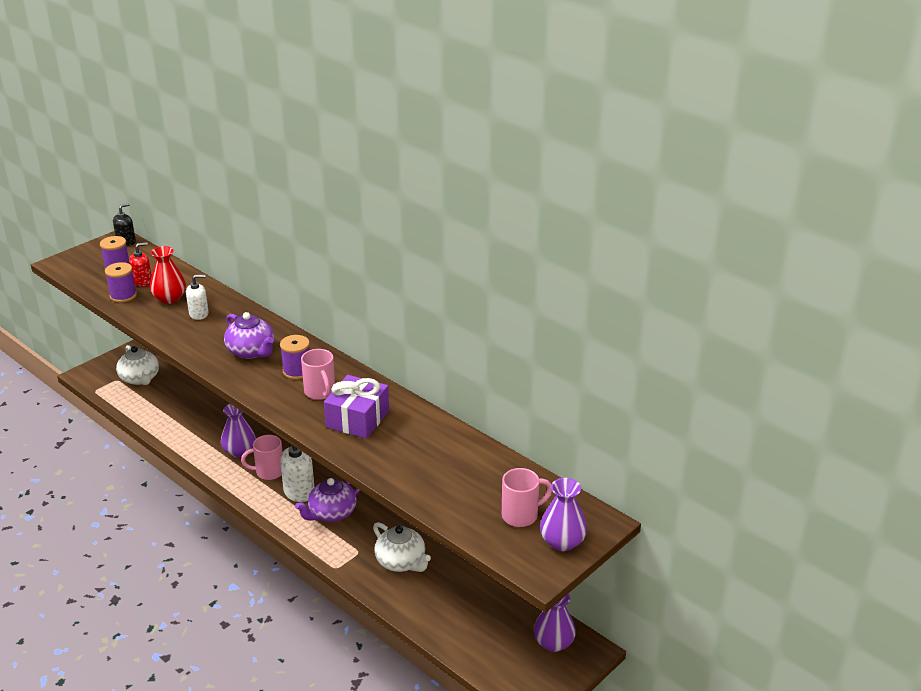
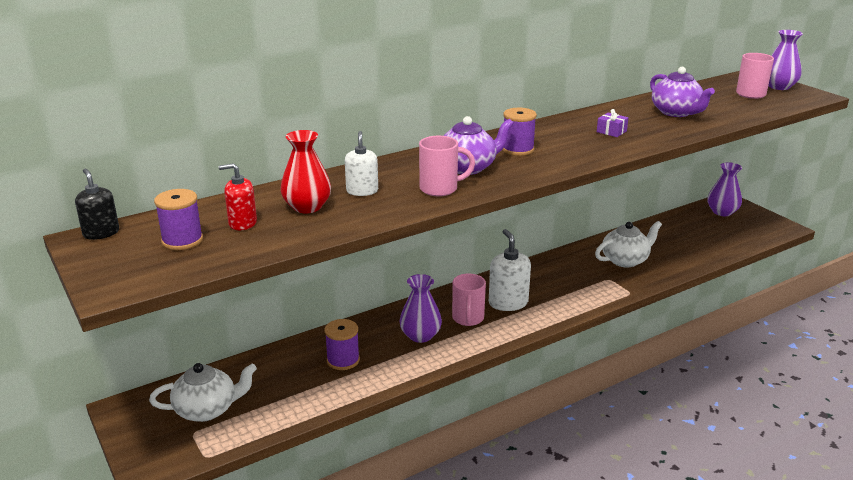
camera: 75 degrees left, 5 degrees down
purple spool [105,262,137,303] -> purple spool moved to [325,319,360,370]
red soap dispenser [129,242,152,287] -> red soap dispenser turned 75 degrees counterclockwise [219,163,257,230]
purple teapot [295,478,360,522] -> purple teapot moved to [650,67,715,117]
pink mug [301,349,335,400] -> pink mug moved to [419,136,475,196]
purple gift [324,375,389,439] -> purple gift [597,109,628,137], size x0.46

